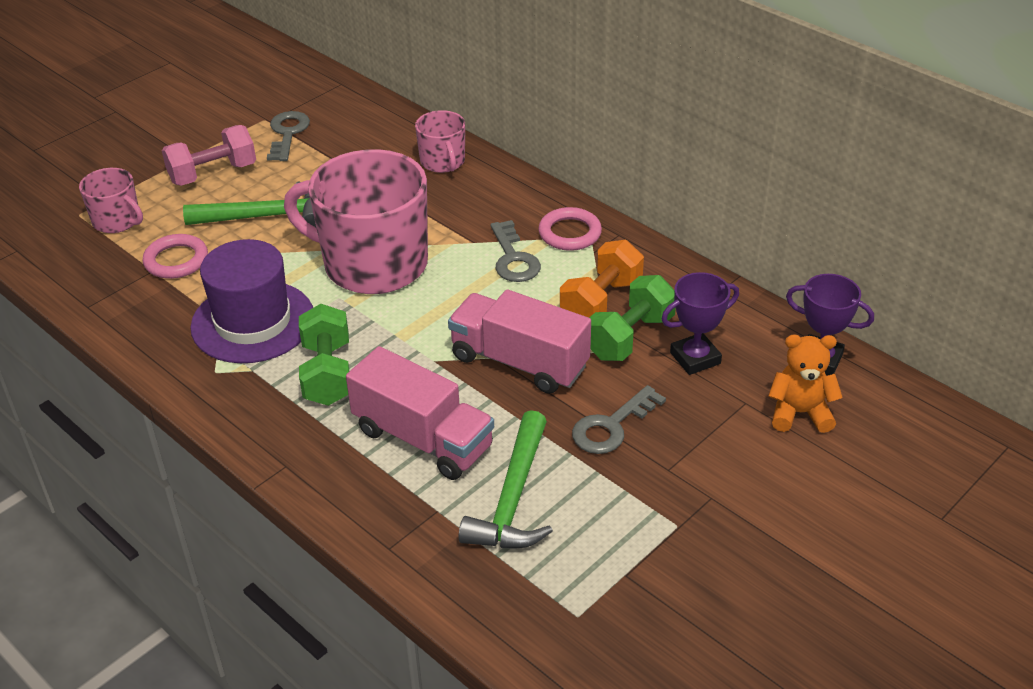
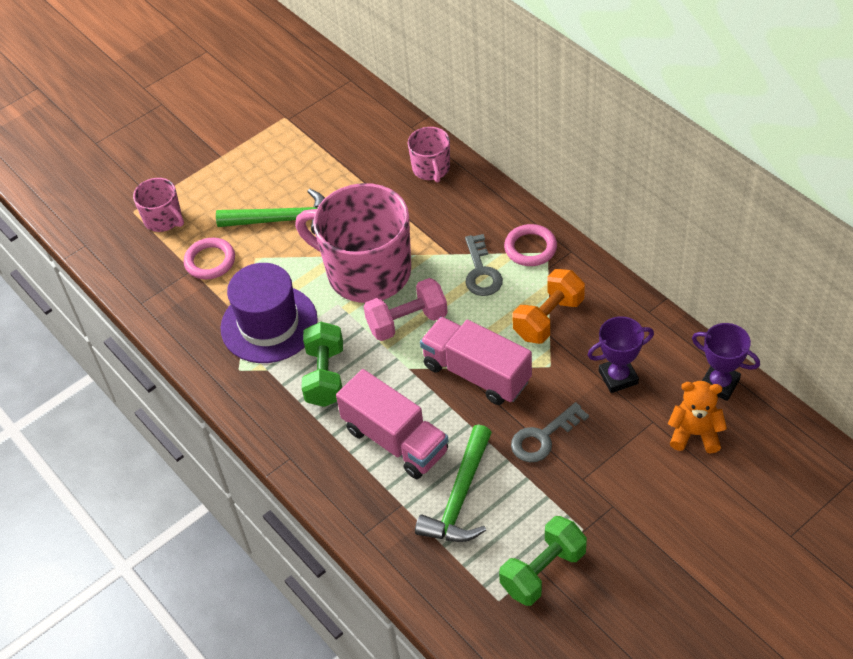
camera: 10 degrees right, 10 degrees up
pink dumbbell [162,125,256,186] -> pink dumbbell moved to [363,278,448,341]
grey key [267,111,310,161] -> none
green dumbbell [589,275,676,361] -> green dumbbell moved to [499,516,587,606]

